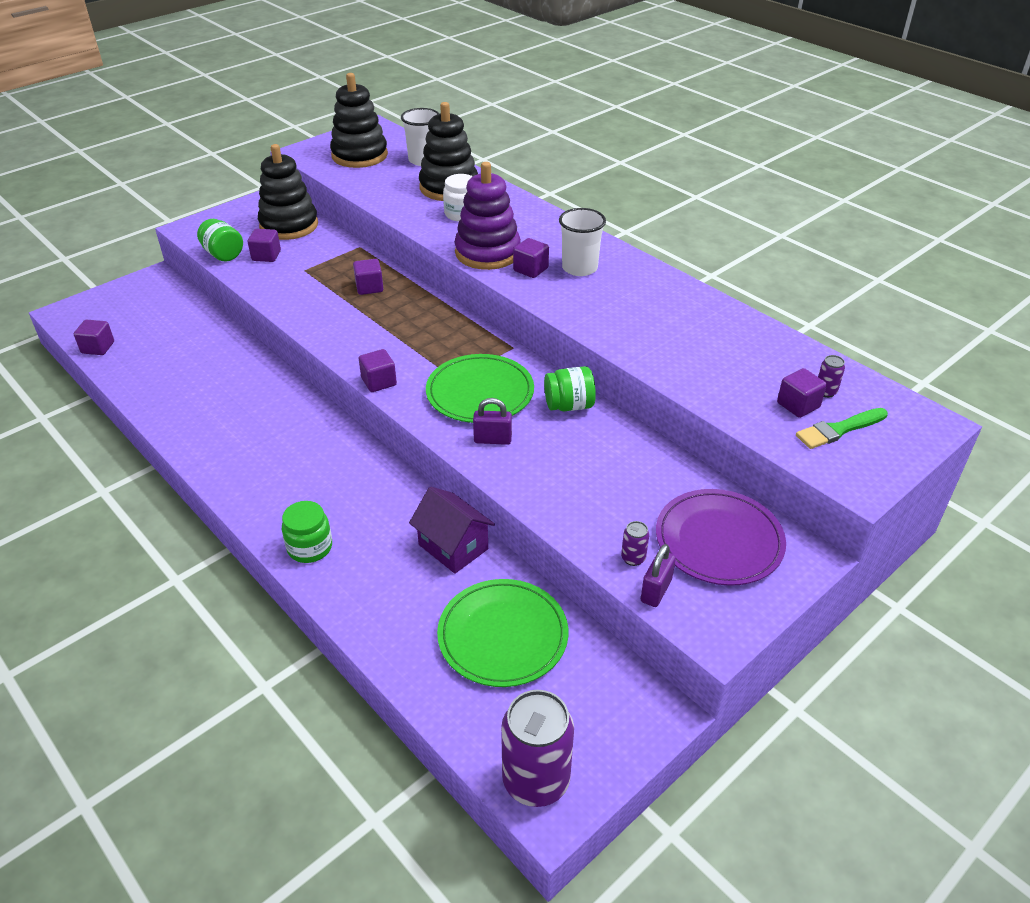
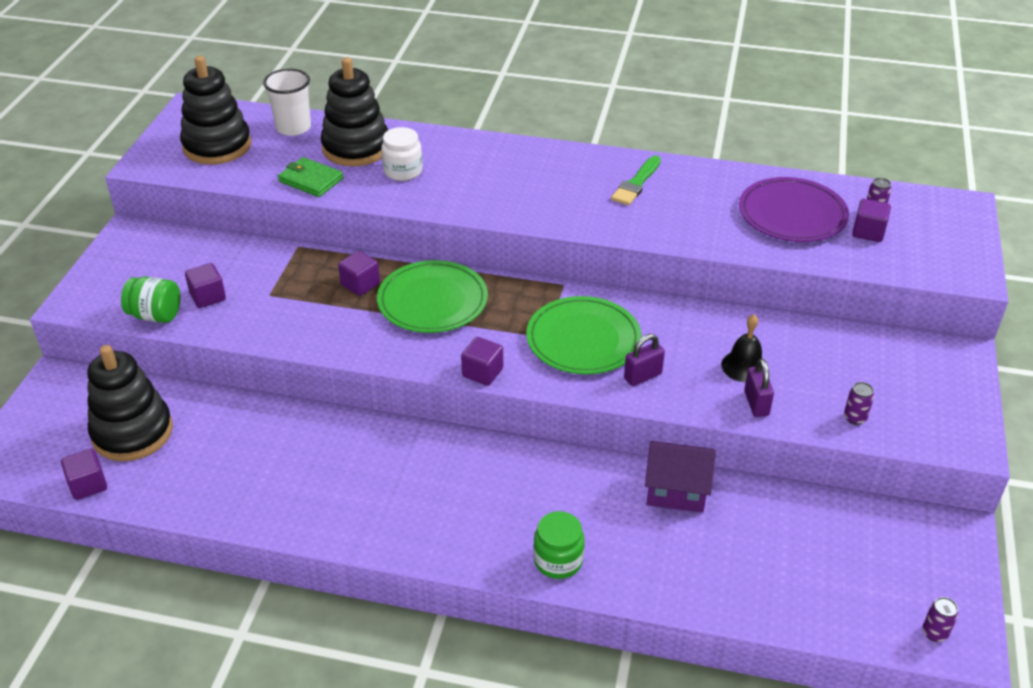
camera: 35 degrees left, 0 degrees up
black stacking toy [258,144,318,240] -> black stacking toy moved to [88,345,173,461]
green plate [437,579,568,687] -> green plate moved to [377,260,488,333]
purple stacking toy [455,162,521,270] -> none
purple can [501,690,574,807] -> purple can [923,597,958,642], size x0.42
purple cube [513,238,549,278] -> none
green jar [544,366,596,411] -> none
white cup [559,208,606,276] -> none
purple padlock [641,544,676,607] -> purple padlock moved to [744,358,774,417]
purple plate [656,489,786,586] -> purple plate moved to [739,177,849,242]
green brush [796,408,888,449] -> green brush moved to [611,155,661,205]
none -> green wallet [278,157,344,197]
none -> black bell [721,314,762,382]

